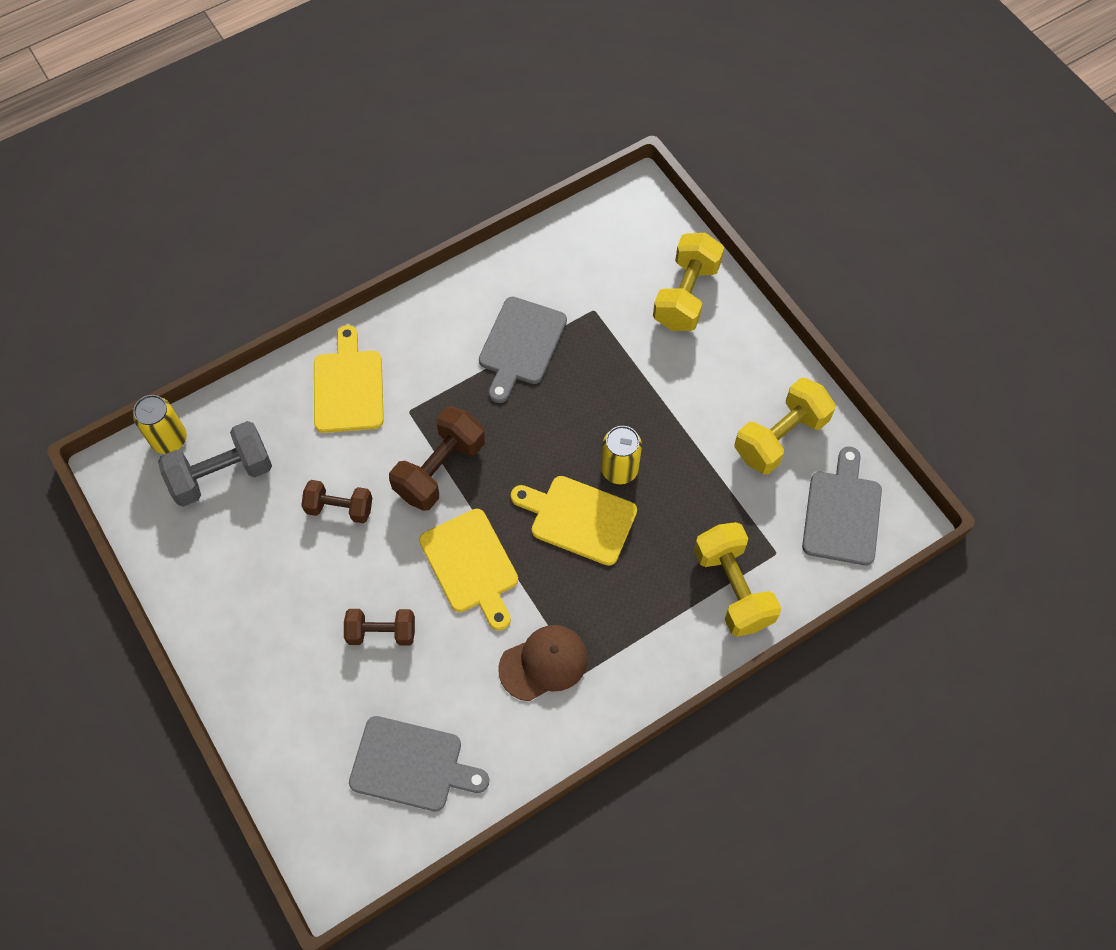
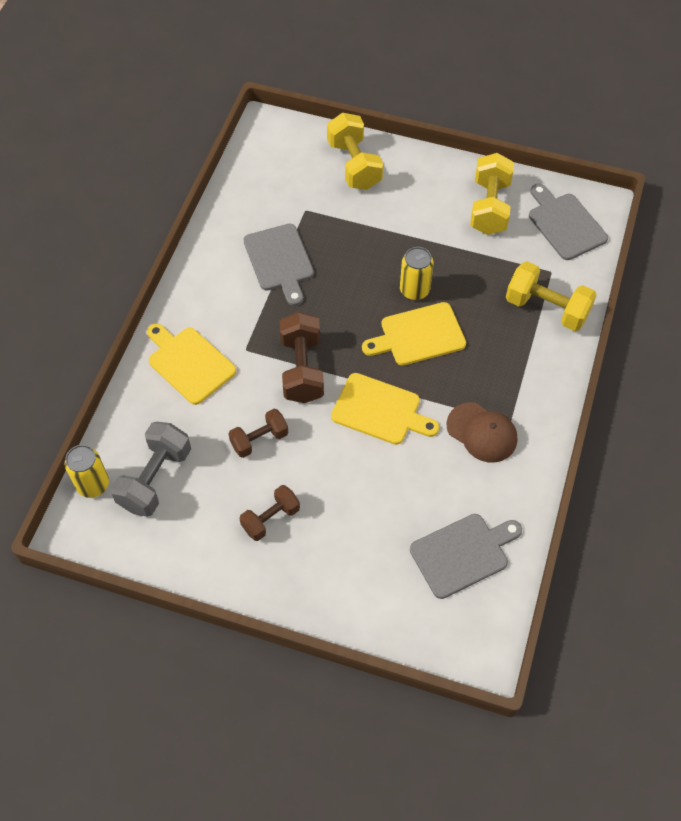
camera: 40 degrees left, 5 degrees down
brown dumbbell [344,609,415,646] -> brown dumbbell moved to [239,485,300,541]
brown cap [498,625,588,701] -> brown cap turned 105 degrees clockwise [447,402,517,462]

